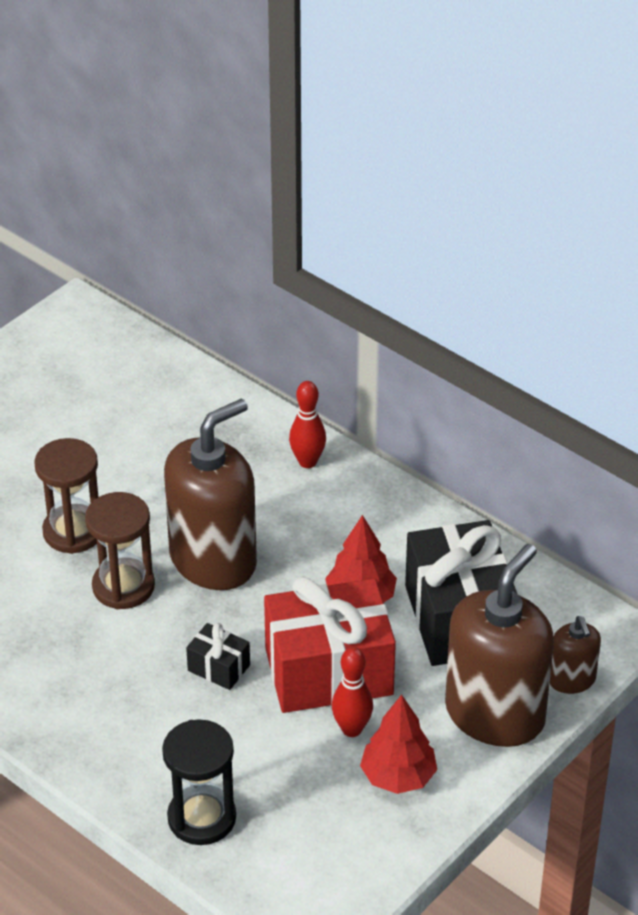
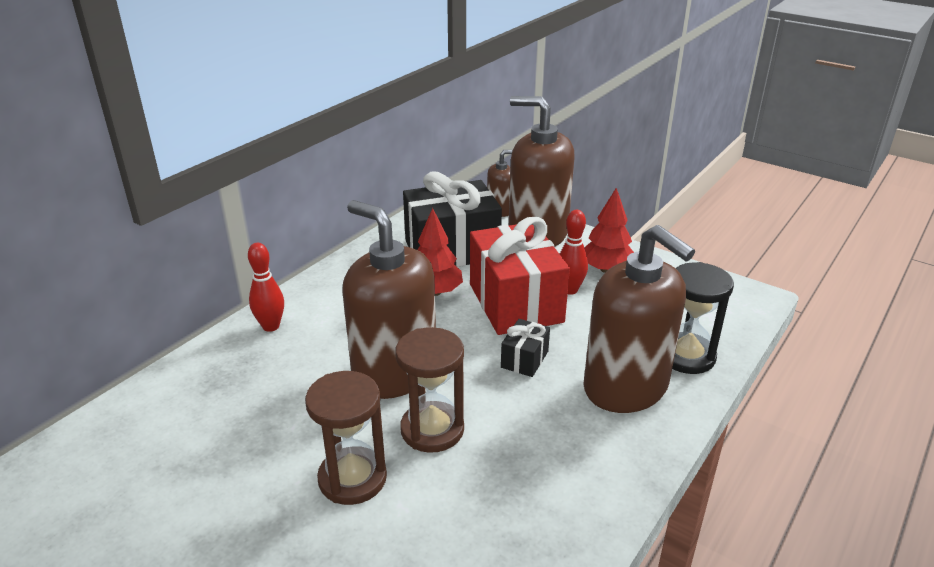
camera: 95 degrees left, 10 degrees down
none -> brown soap dispenser [583,225,695,413]

